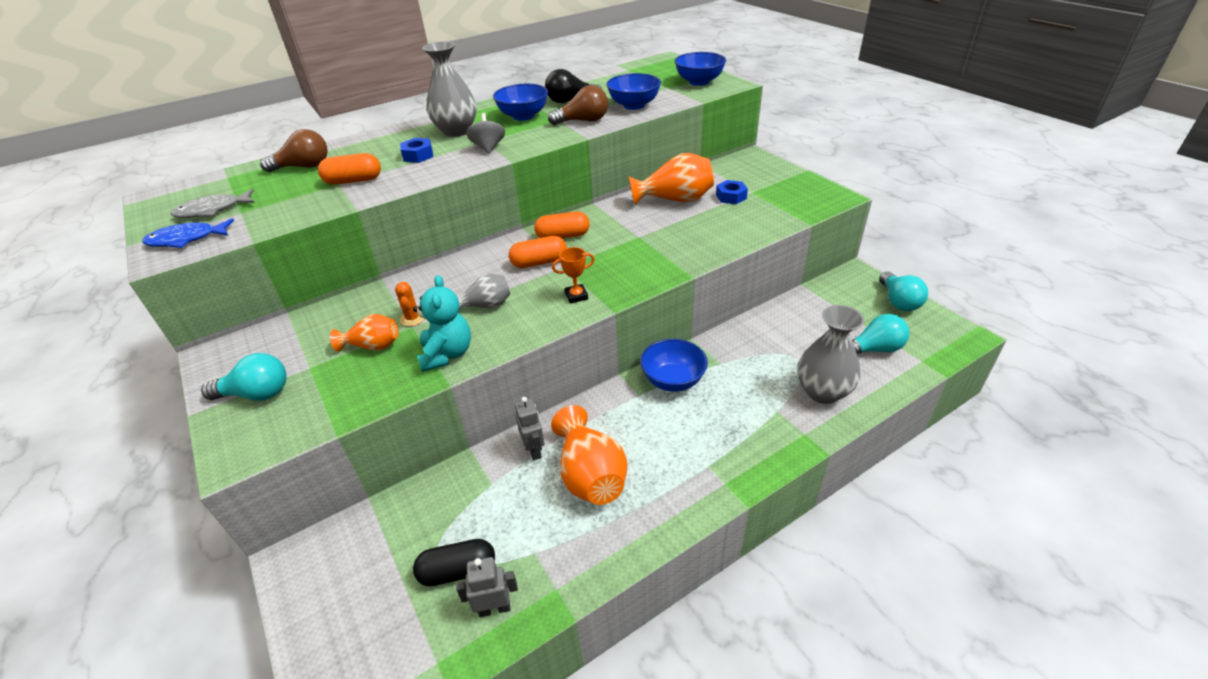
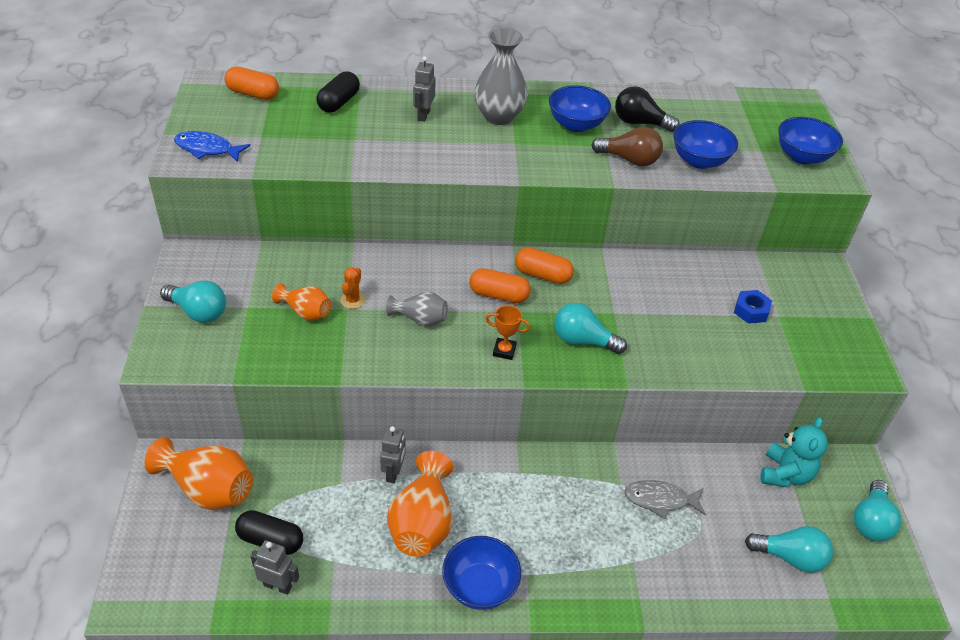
camera: 25 degrees right, 5 degrees up
grey fish [171,189,255,218] -> grey fish moved to [624,480,706,519]
brown light bulb [260,129,328,172] -> black capsule [316,71,360,113]
orange capsule [318,153,381,185] -> orange capsule moved to [225,66,279,100]
blue nut [400,138,433,163] -> none
turquoise teddy bear [413,275,471,372] -> turquoise teddy bear moved to [760,417,828,487]
grey spinning top [466,113,505,153] -> none
orange vase [628,153,714,205] -> orange vase moved to [145,437,253,510]
blue bowl [640,339,708,392] -> blue bowl moved to [442,536,521,610]
grey vase [797,305,864,404] -> none
none -> grey robot [413,56,436,122]
none -> turquoise light bulb [554,302,627,354]

